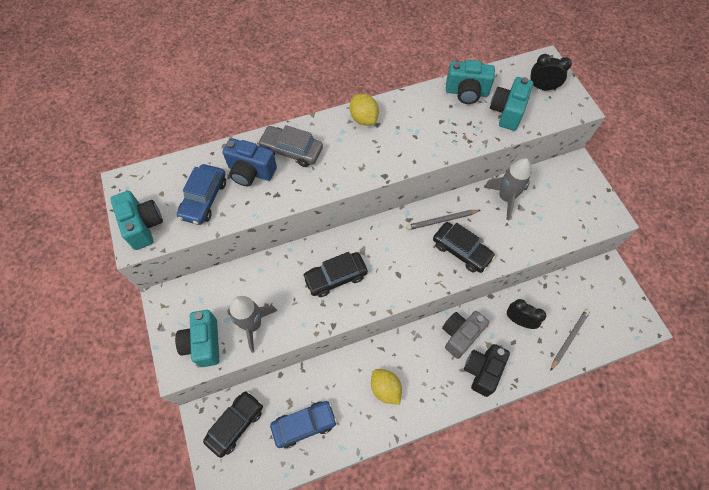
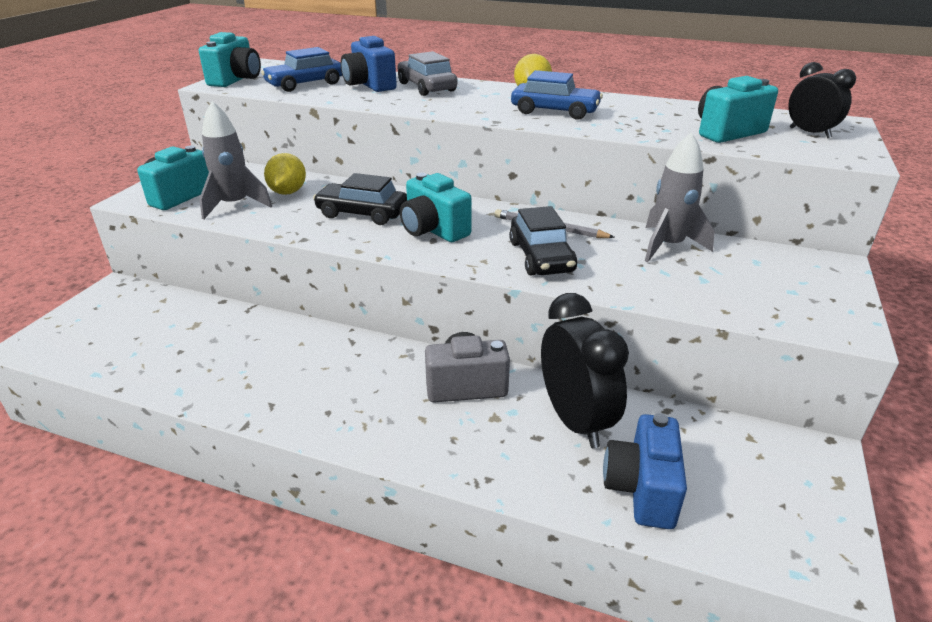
camera: 40 degrees right, 30 degrees down
black car [203,391,263,458] -> none
blue car [270,401,337,449] -> blue car moved to [511,70,603,120]
yellow lemon [371,369,402,405] -> yellow lemon moved to [264,153,306,195]
turquoise camera [446,60,495,104] -> turquoise camera moved to [400,173,472,242]
black camera [464,344,510,397] -> none
black clock [507,299,546,329] -> black clock [541,293,629,448], size x1.67
grey pencil [550,309,590,371] -> blue camera [603,413,687,529]

